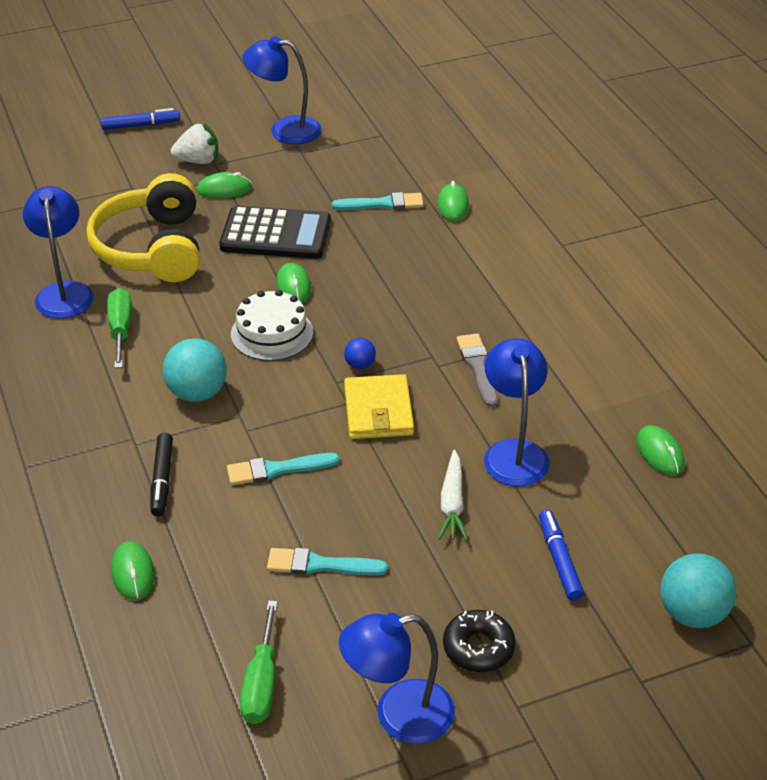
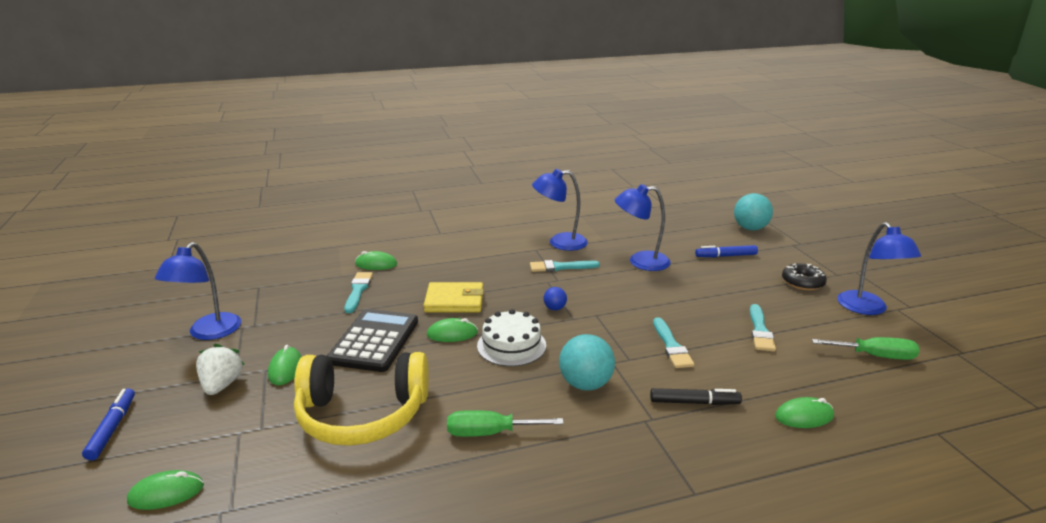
camera: 85 degrees left, 15 degrees down
blue lamp [23,186,94,319] -> blue lamp moved to [532,169,588,251]
yellow wallet [344,374,414,439] -> yellow wallet moved to [424,282,484,312]
white carrot [438,450,468,540] -> none
grey brush [457,333,498,407] -> turquoise brush [530,260,600,272]
green mouse [636,425,685,476] -> green mouse moved to [127,470,204,510]

